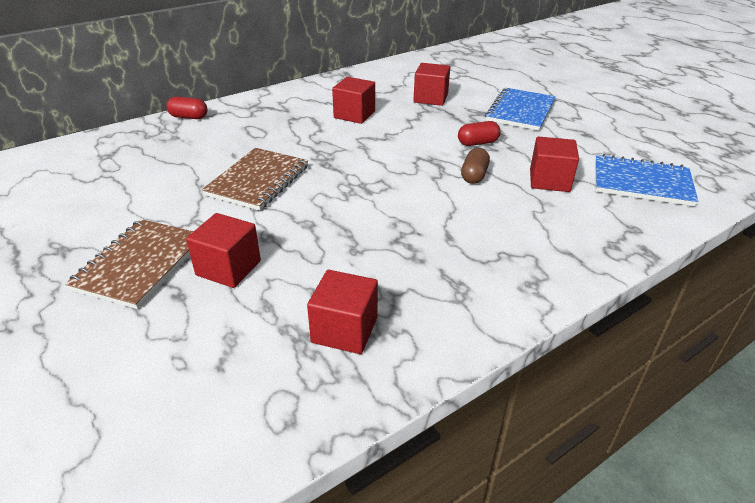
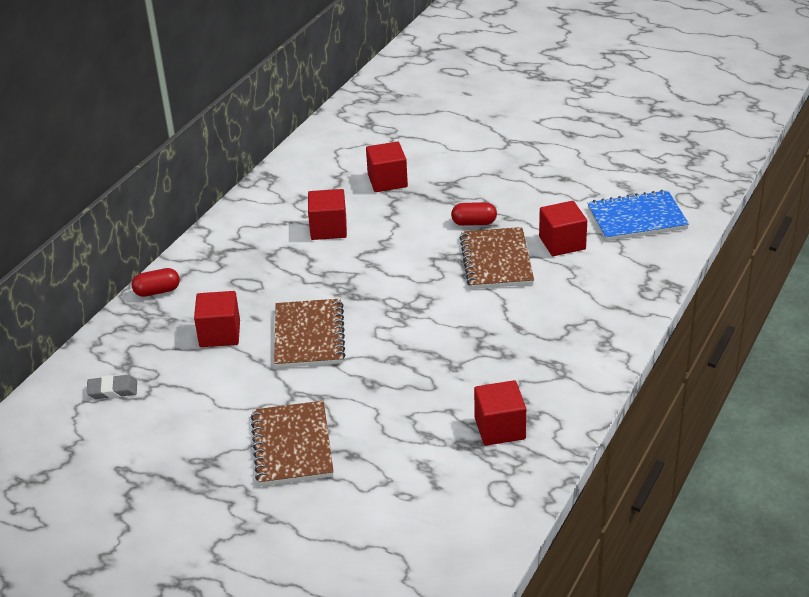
camera: 25 degrees left, 0 degrees up
red cube [186,213,261,288] -> red cube moved to [194,291,240,347]
red capsule [458,121,500,146] -> red capsule turned 45 degrees clockwise [451,202,497,226]
brown capsule [461,148,490,184] -> brown notebook [459,227,534,289]
blue notebook [485,88,556,131] -> none
none -> grey eraser [86,375,137,399]

